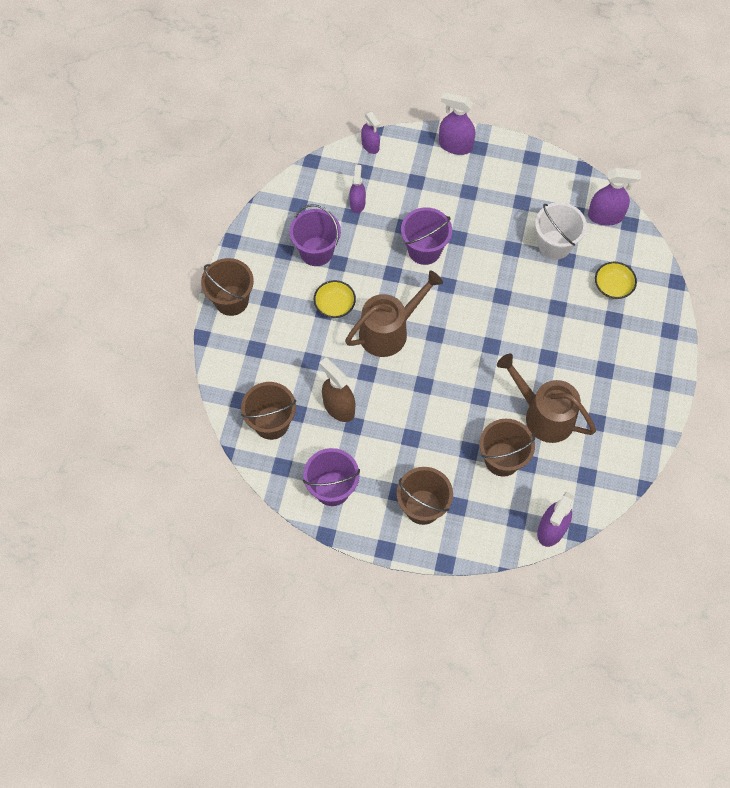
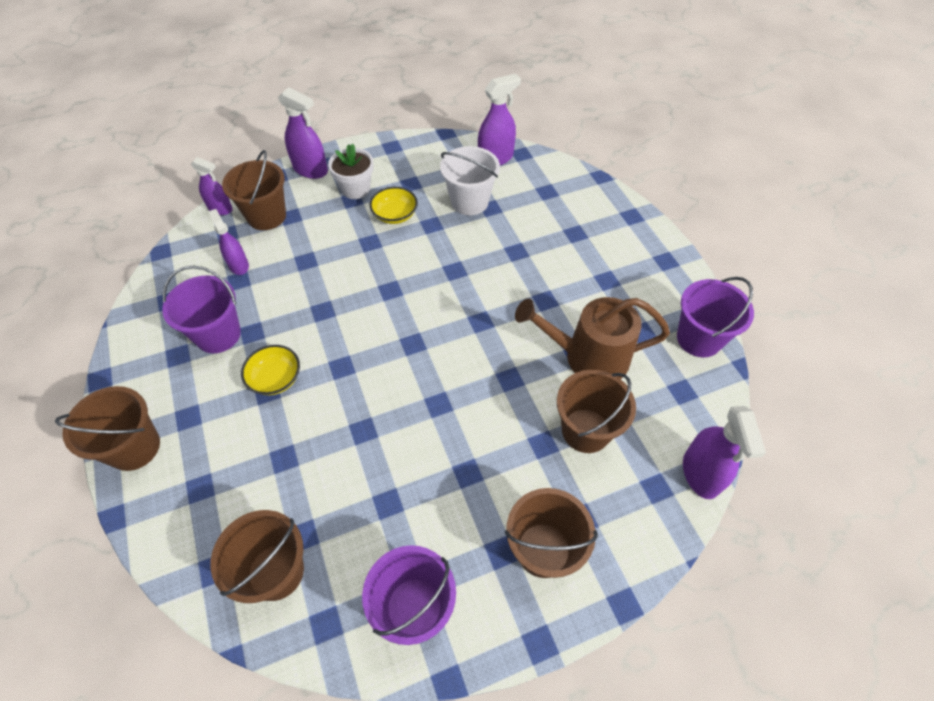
camera: 35 degrees left, 10 degrees down
brown spray bottle [319,358,355,422] -> none
brown watering can [345,271,443,357] -> none
purple bucket [401,207,452,265] -> purple bucket moved to [677,277,754,357]
purple spray bottle [439,92,475,155] -> purple spray bottle turned 135 degrees counterclockwise [278,87,328,179]
yellow bowl [595,262,637,299] -> yellow bowl moved to [370,187,418,224]
none -> brown bucket [222,150,286,230]
none -> white flower pot [328,144,373,199]

